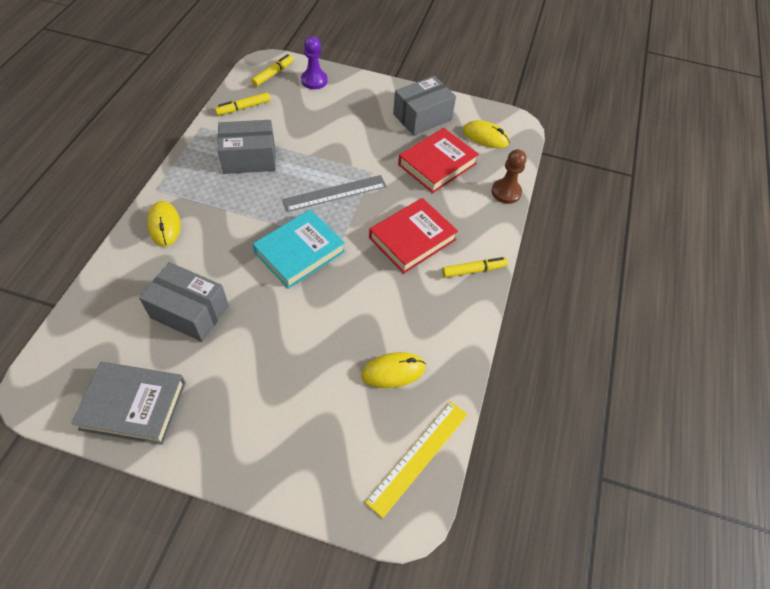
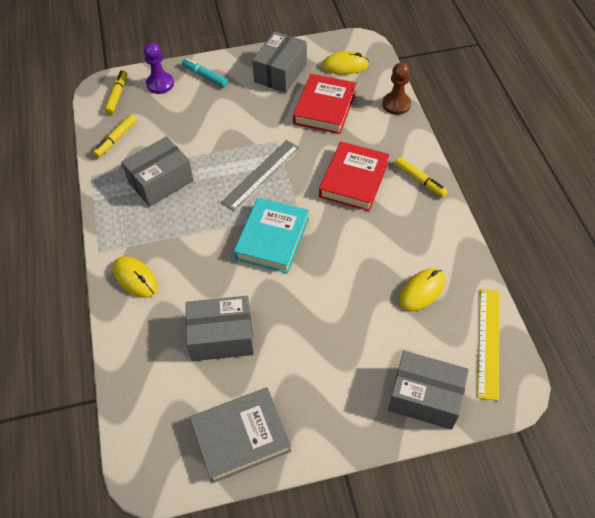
camera: 25 degrees left, 0 degrees up
yellow marker [442,257,508,278] -> yellow marker turned 90 degrees clockwise [395,157,448,197]
none -> turquoise marker [182,58,228,87]
none -> grey box [388,351,469,430]

